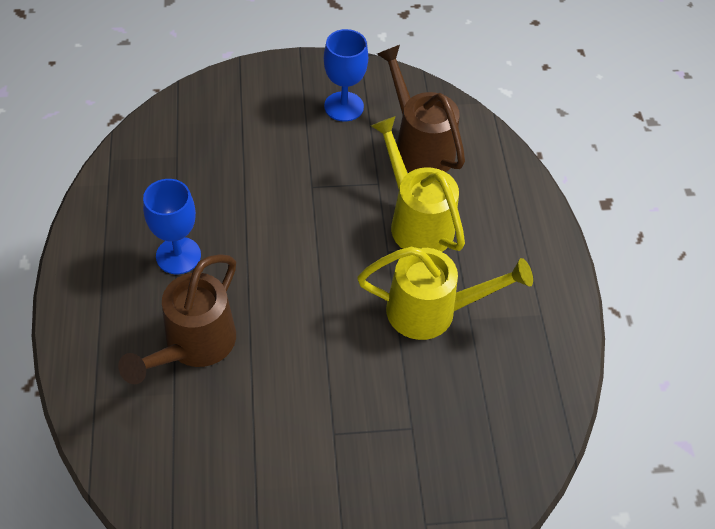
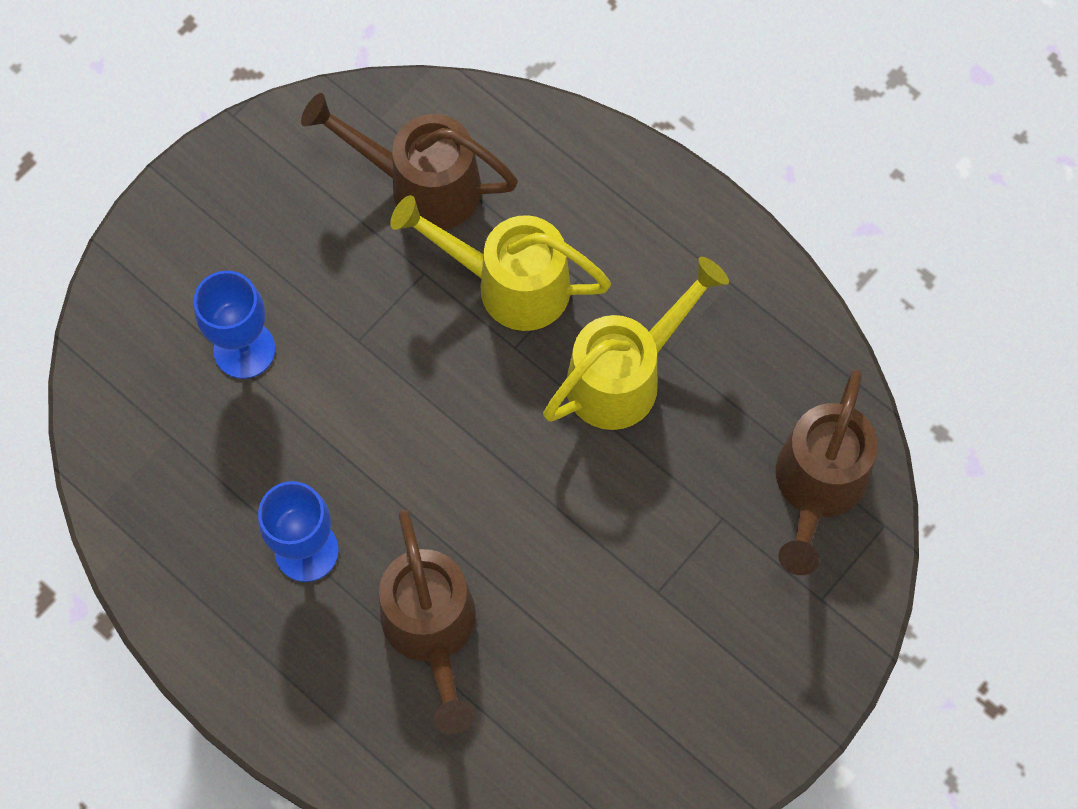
camera: 40 degrees left, 15 degrees up
blue goblet [324,29,368,122] -> blue goblet moved to [194,271,275,379]
none -> brown watering can [776,369,878,575]

